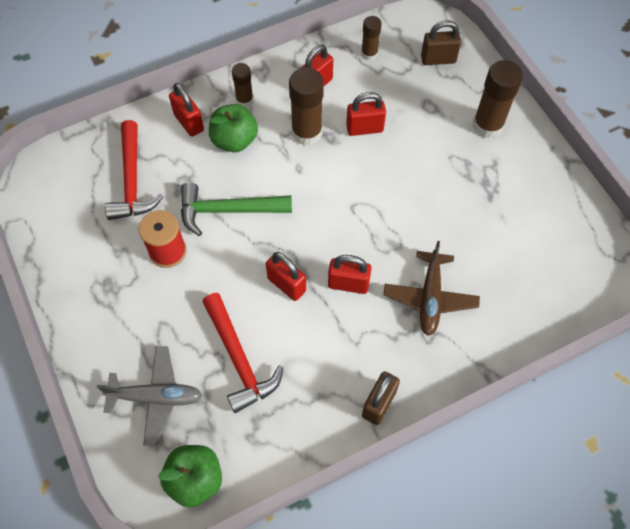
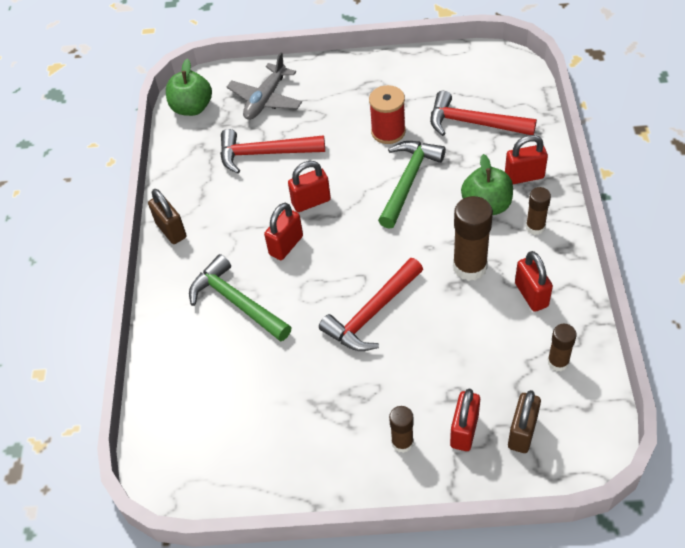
camera: 120 degrees right, 10 degrees down
red padlock [346,92,386,136] -> red padlock moved to [450,389,480,451]
brown plane [384,241,480,336] -> green hammer [189,254,292,342]
brown glue stick [473,60,523,138] -> brown glue stick [389,406,414,453], size x0.58
none -> red hammer [319,258,423,351]

